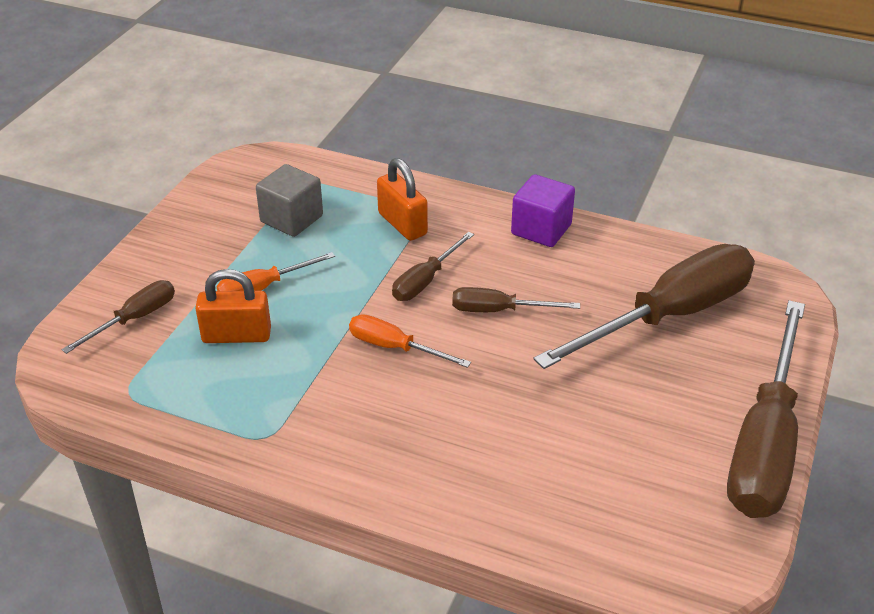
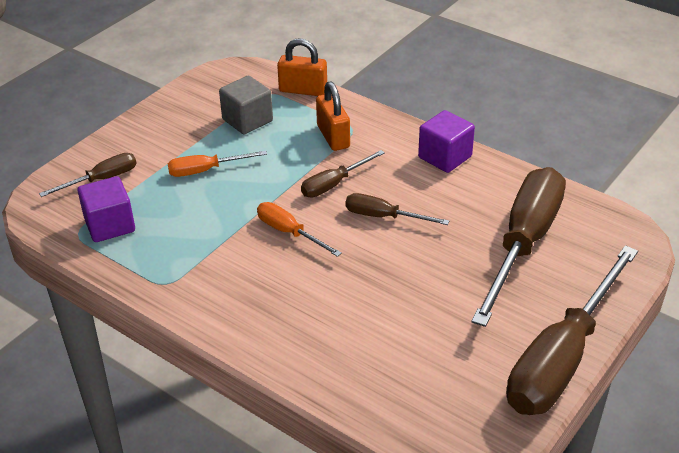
camera: 15 degrees right, 0 degrees up
orange padlock [195,269,271,343] -> orange padlock moved to [277,38,327,96]
brown screwdriver [533,244,755,369] -> brown screwdriver turned 45 degrees counterclockwise [471,167,566,327]
none -> purple cube [77,176,135,242]

